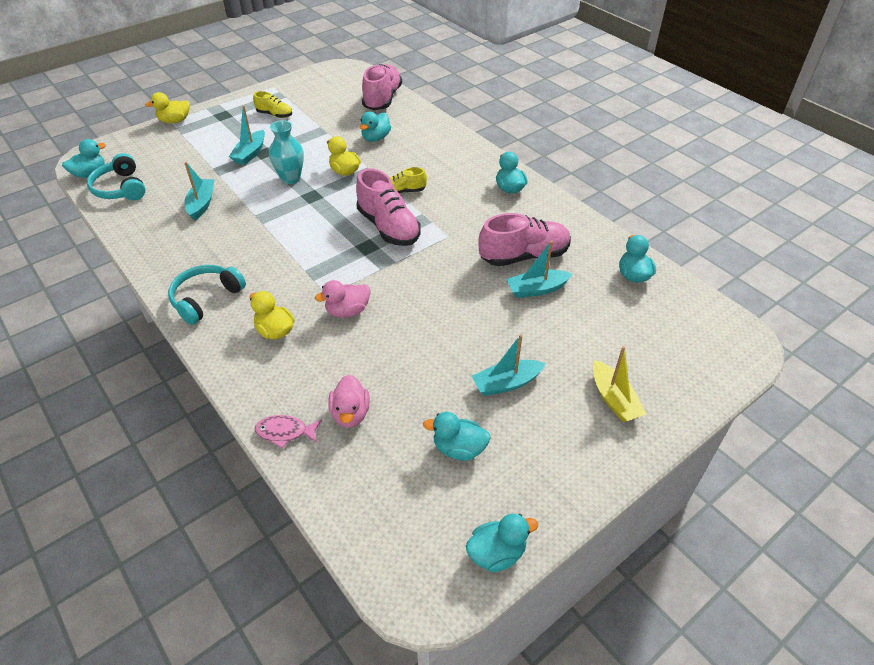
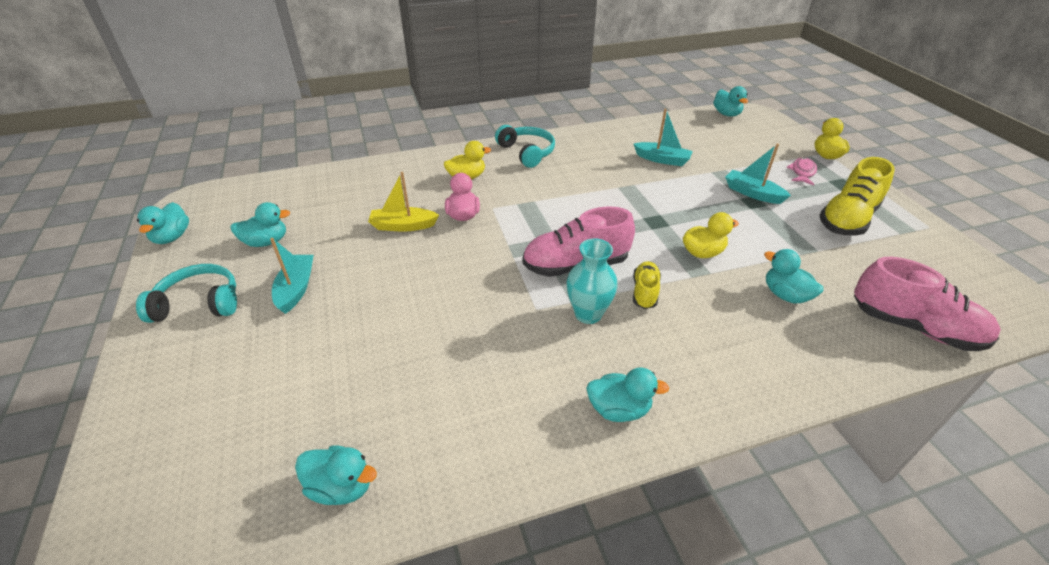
camera: 110 degrees right, 5 degrees down
turquoise headphones [87,153,145,200] -> turquoise headphones moved to [136,264,237,323]
yellow shoe [253,91,292,118] -> yellow shoe [819,157,895,236], size x1.84
pink fish [255,415,322,449] -> pink fish moved to [787,157,817,186]
turquoise vase [269,120,304,184] -> turquoise vase moved to [567,238,618,324]
pink duck [328,375,370,428] -> none
turquoise duck [423,412,491,461] -> turquoise duck turned 45 degrees clockwise [230,202,290,247]
pink shoe [478,213,571,266] -> none
turquoise boat [506,241,572,298] -> none
yellow boat [593,346,646,423] -> yellow boat moved to [368,172,439,231]

